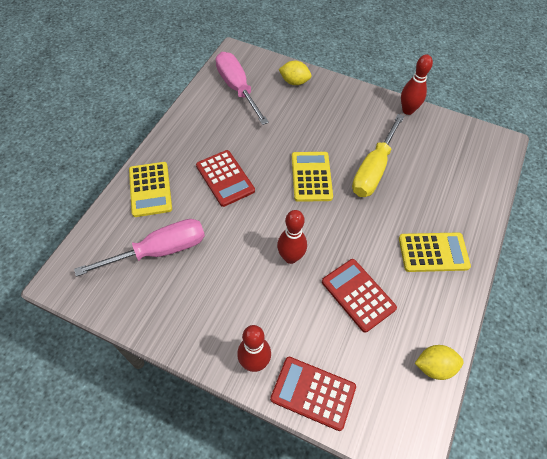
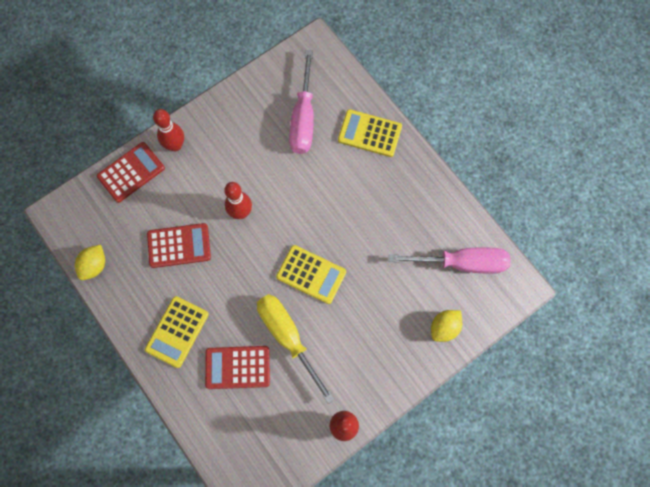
camera: 120 degrees right, 15 degrees up
red calculator [196,150,255,207] -> red calculator moved to [205,346,270,389]

